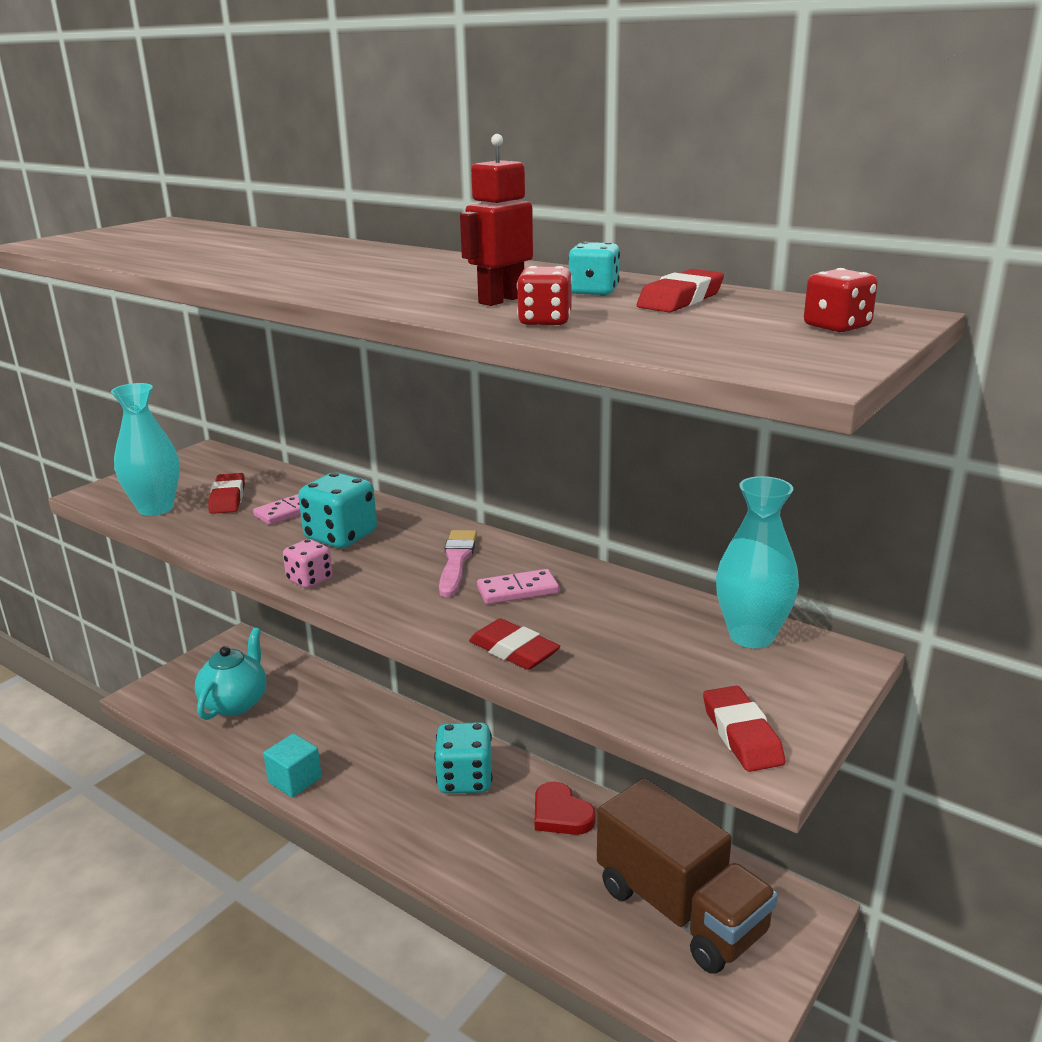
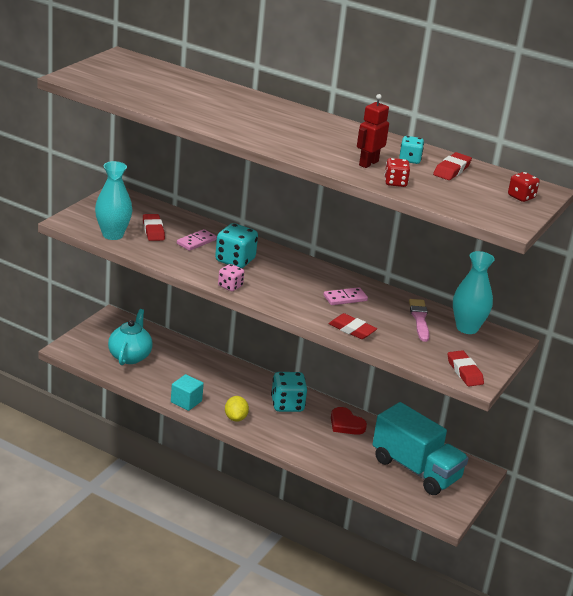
camera: 10 degrees left, 5 degrees up
pink brush [439,530,477,597] -> pink brush moved to [409,299,430,342]
brown truck [597,778,778,974] -> turquoise truck [372,402,469,495]
none -> yellow lemon [225,396,249,422]

